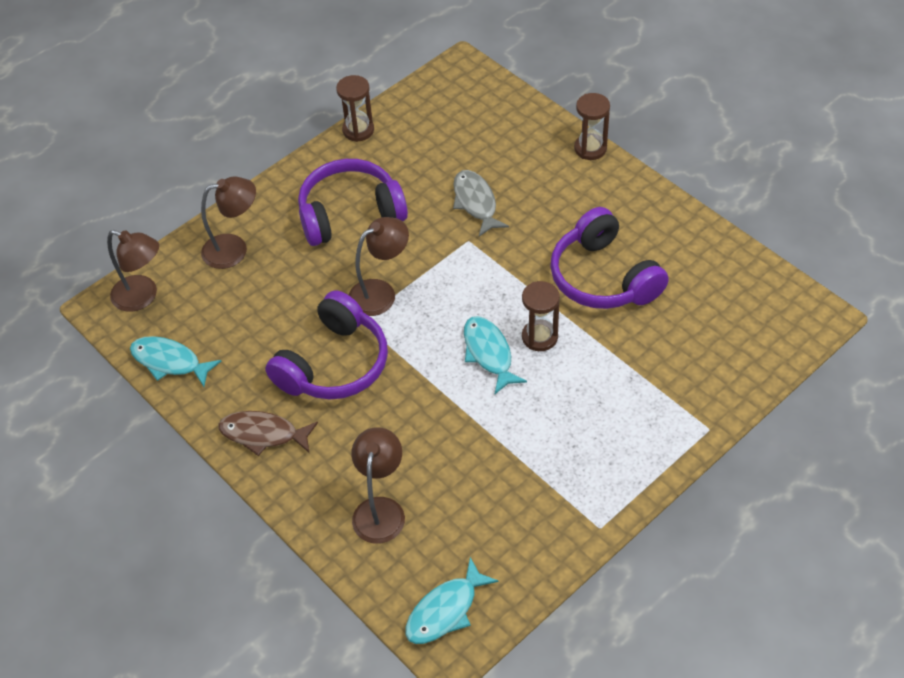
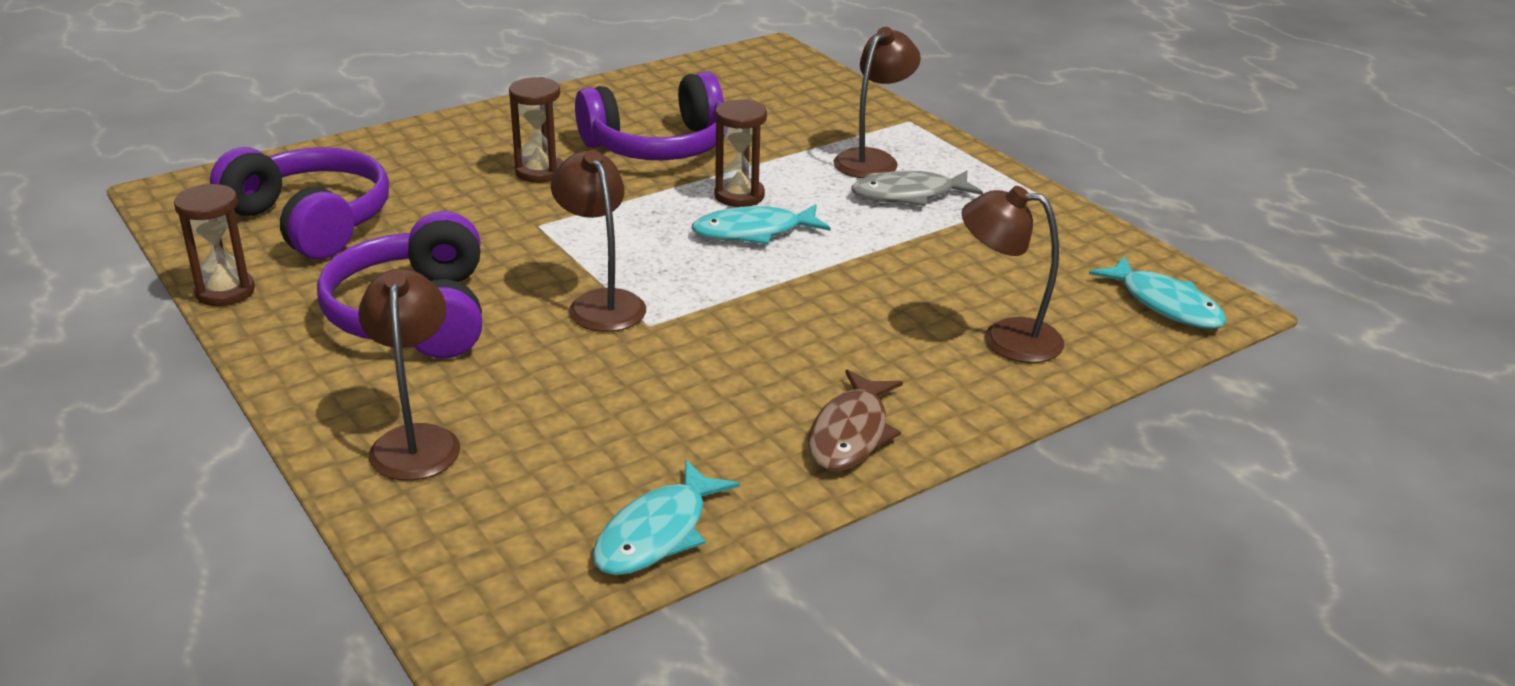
camera: 85 degrees left, 20 degrees down
brown lamp [107,230,159,312] -> brown lamp moved to [833,27,921,178]
purple headphones [265,290,388,399] -> purple headphones moved to [210,147,389,259]
grey fish [453,170,509,236] -> grey fish moved to [851,171,983,206]
brown hourglass [574,93,610,160] -> brown hourglass moved to [509,77,563,183]

